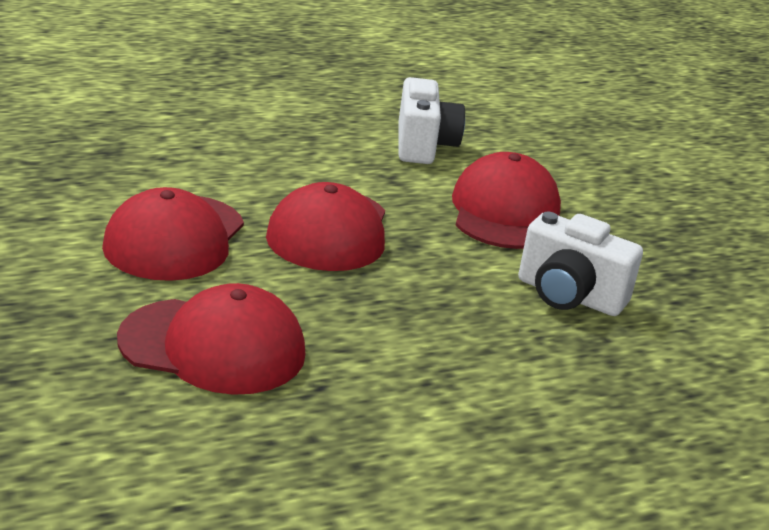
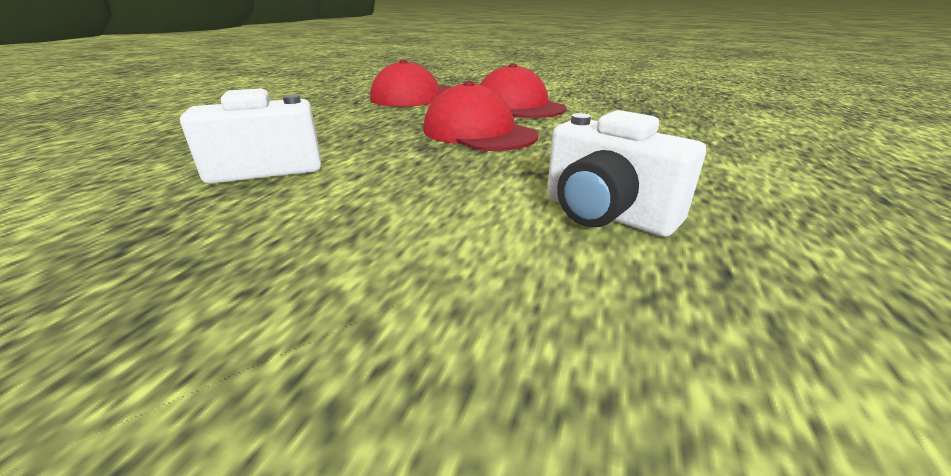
camera: 135 degrees right, 0 degrees up
red cap [452,152,561,249] -> none

